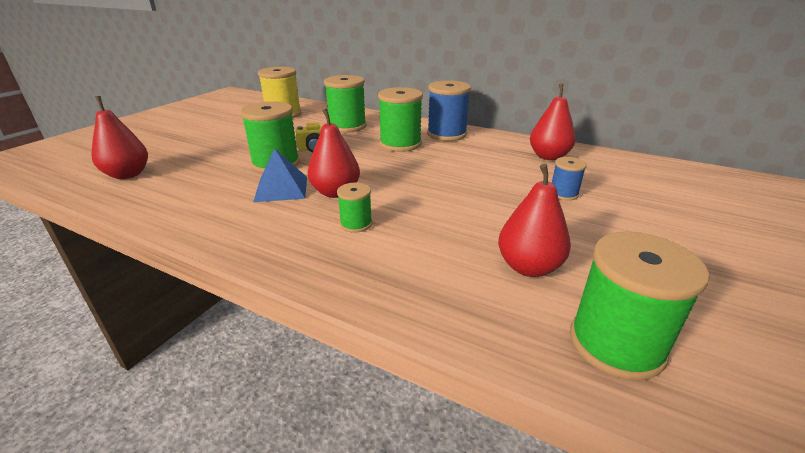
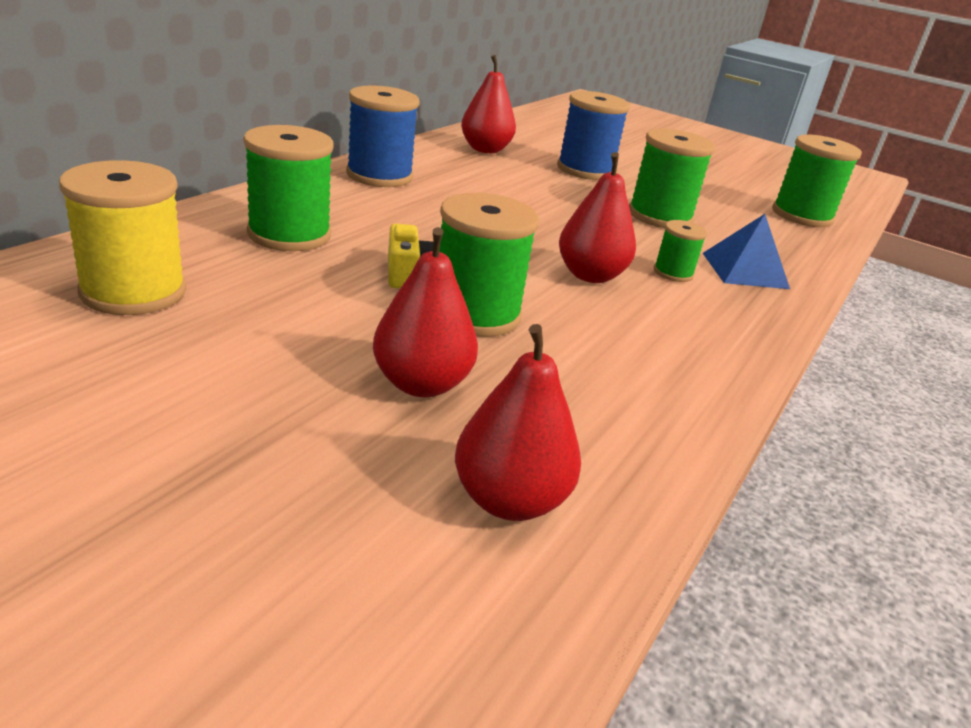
camera: 90 degrees left, 0 degrees up
blue pyramid [253,148,307,202] -> blue pyramid moved to [703,214,790,289]
green spool [378,87,423,152] -> green spool moved to [629,128,715,228]
red pear [498,164,571,277] -> red pear moved to [373,227,478,397]
blue spool [552,157,587,201] -> blue spool [557,91,630,180], size x1.89

